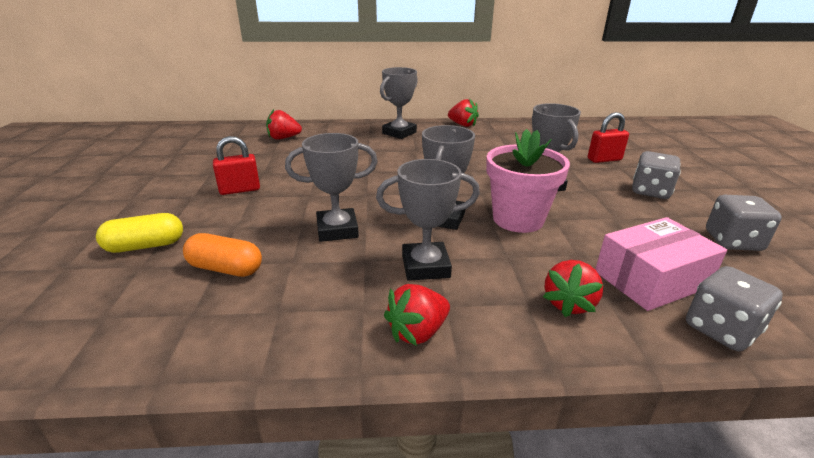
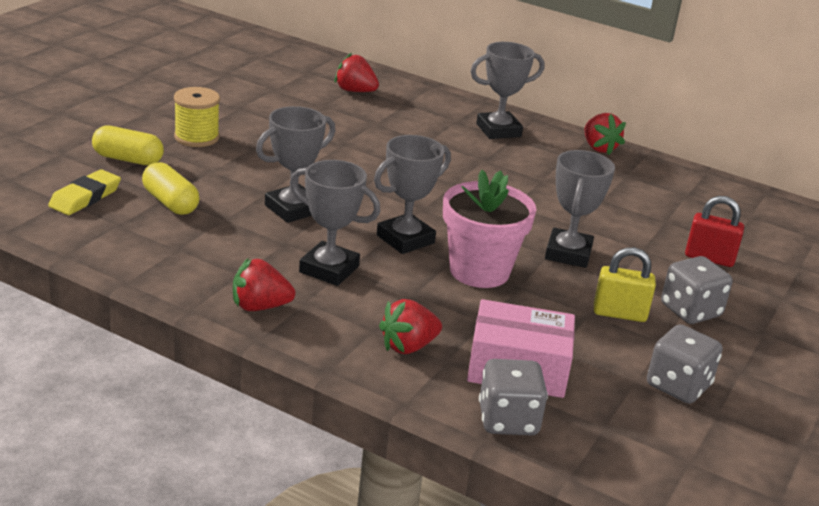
camera: 30 degrees right, 0 degrees up
orange capsule [183,233,262,277] -> yellow capsule [142,162,200,215]
red padlock [213,136,260,195] -> none
grey trophy [285,133,378,242] -> grey trophy turned 60 degrees counterclockwise [256,106,335,223]
none -> yellow eraser [48,169,121,215]
none -> yellow spool [174,87,220,147]
none -> yellow padlock [594,247,656,322]

